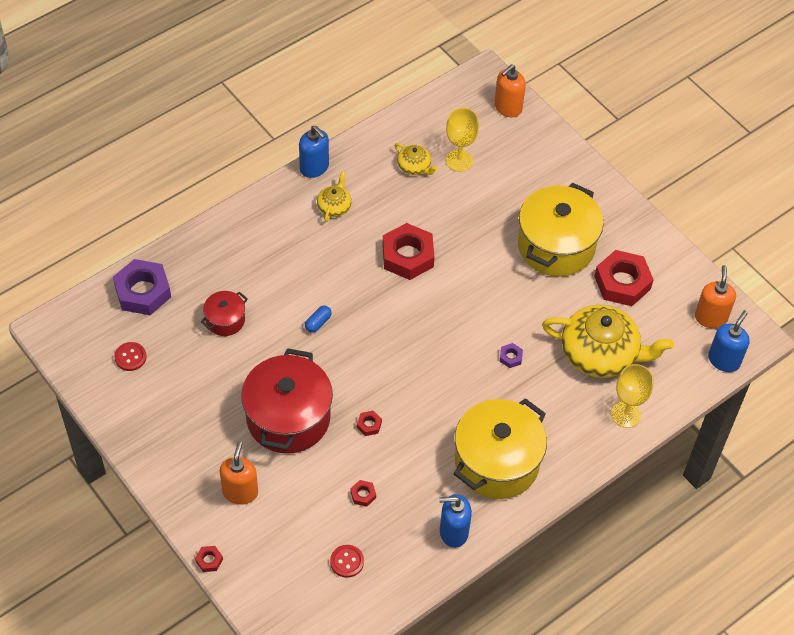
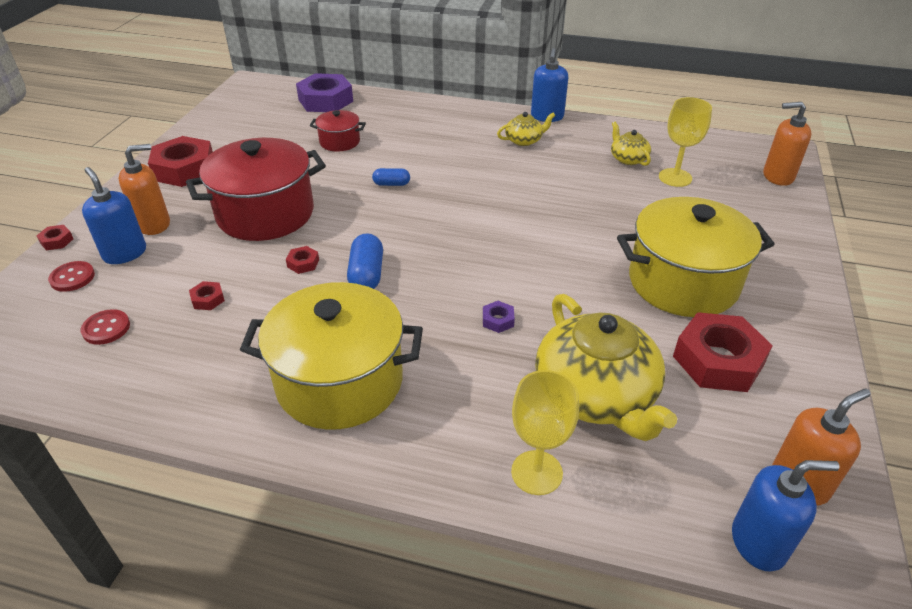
camera: 55 degrees right, 15 degrees down
red button [114,342,147,371] -> red button moved to [48,261,95,292]
red nut [382,223,435,280] -> red nut moved to [148,136,213,187]
yellow teapot [394,143,438,175] -> yellow teapot turned 150 degrees clockwise [611,122,651,166]
blue soap dispenser [439,494,472,548] -> blue soap dispenser moved to [82,167,146,264]
none -> blue capsule [347,233,383,289]

